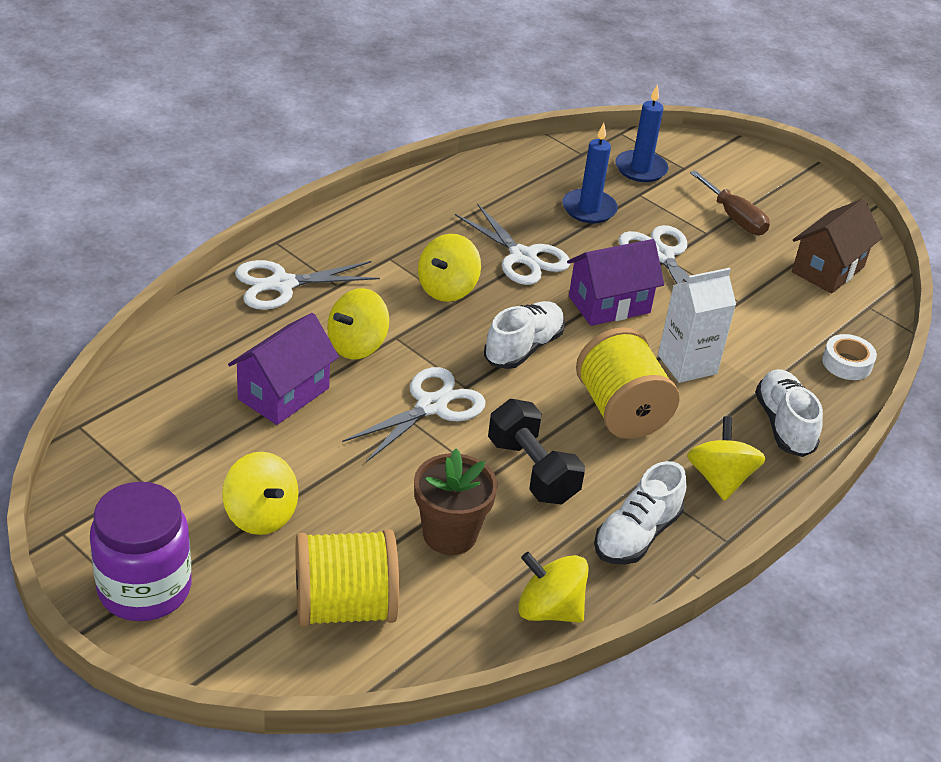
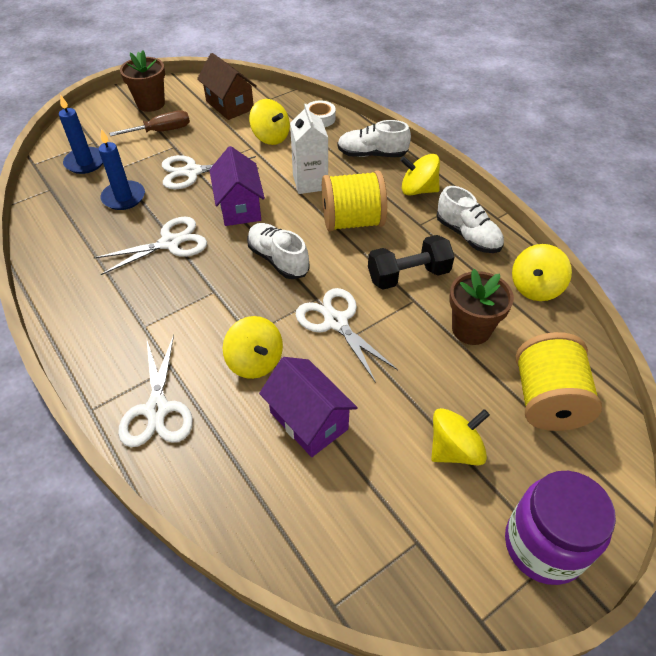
camera: 75 degrees left, 10 degrees up
yellow spinning top [418,234,481,302] -> yellow spinning top moved to [249,99,290,145]
none -> brown flower pot [120,50,165,112]

